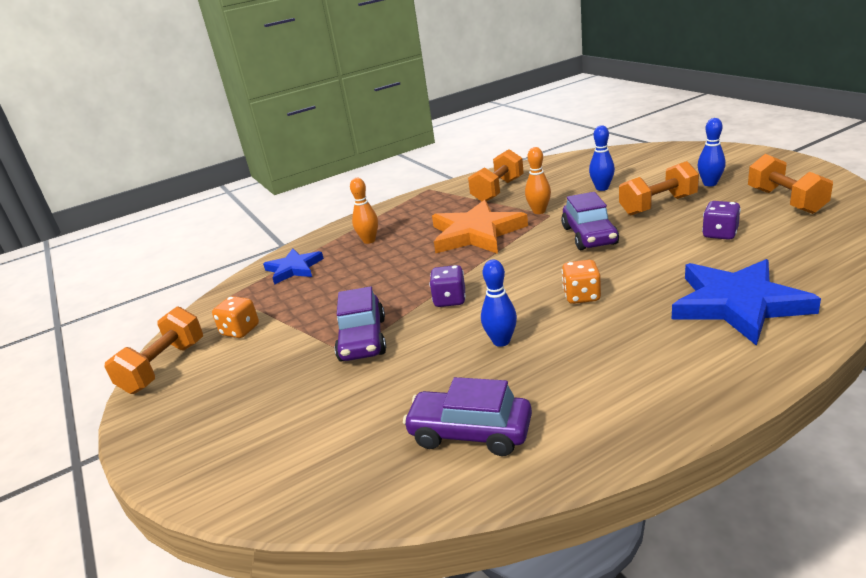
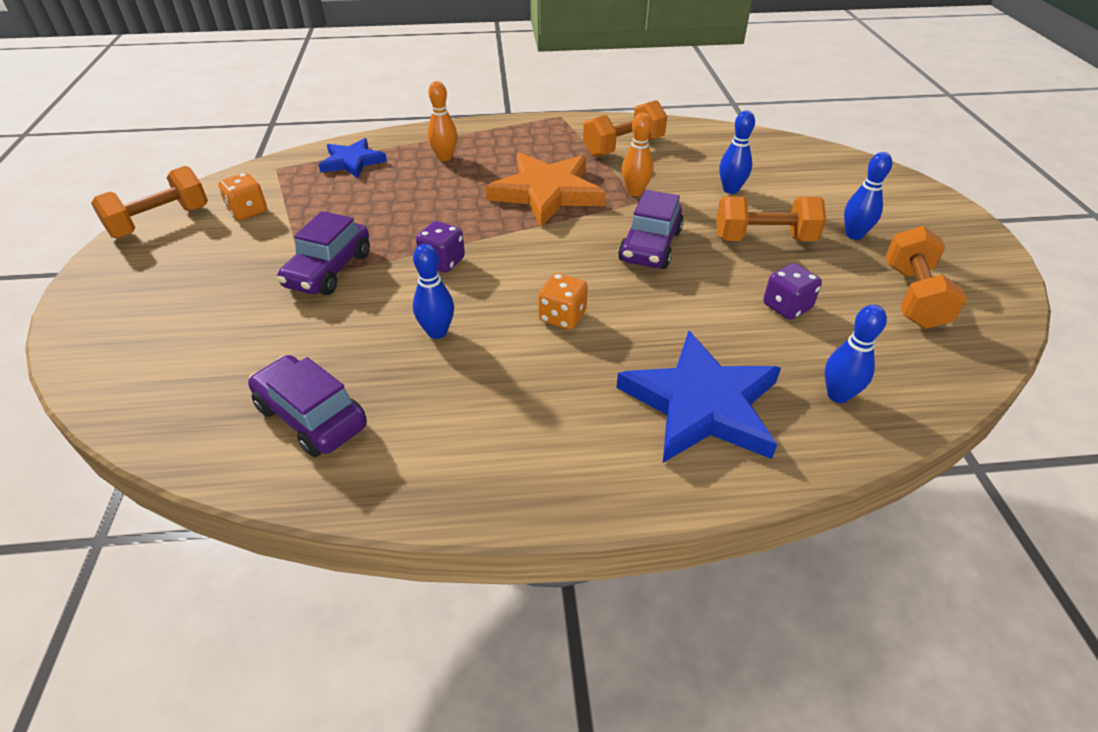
camera: 20 degrees right, 15 degrees up
none -> blue bowling pin [825,305,887,403]

